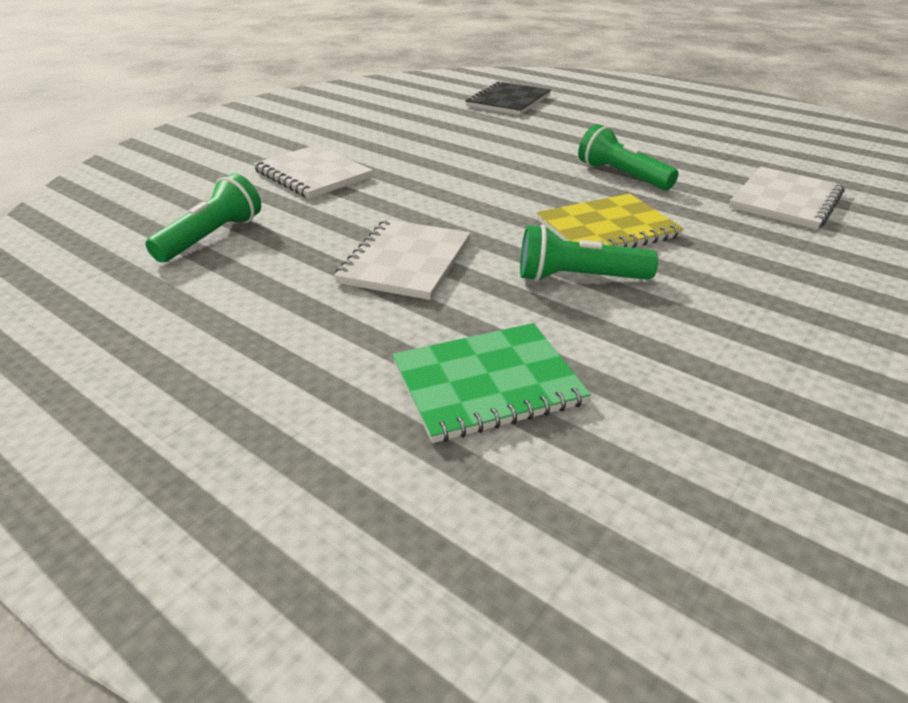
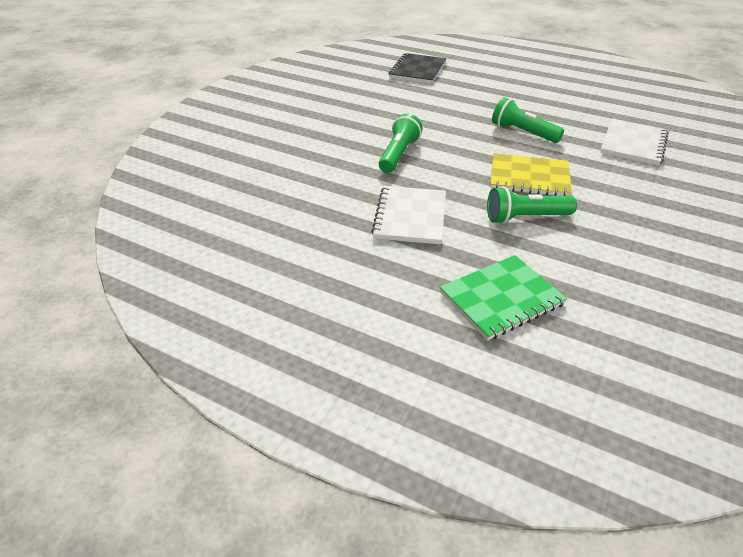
camera: 10 degrees left, 5 degrees up
green flashlight [145,173,261,262] -> green flashlight moved to [379,113,423,173]
white notebook [253,145,373,199] -> none
yellow notebook [536,194,684,248] -> yellow notebook turned 45 degrees clockwise [490,153,572,196]

